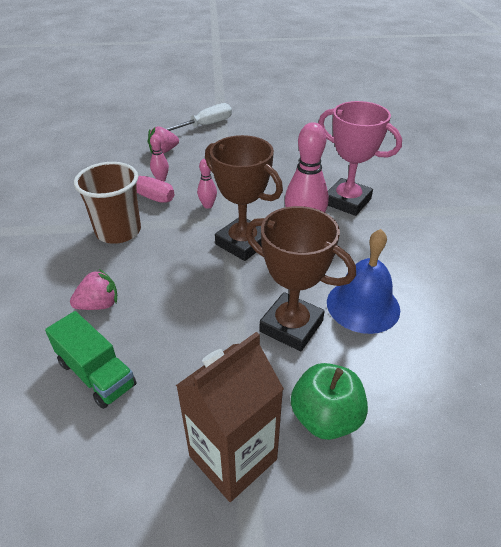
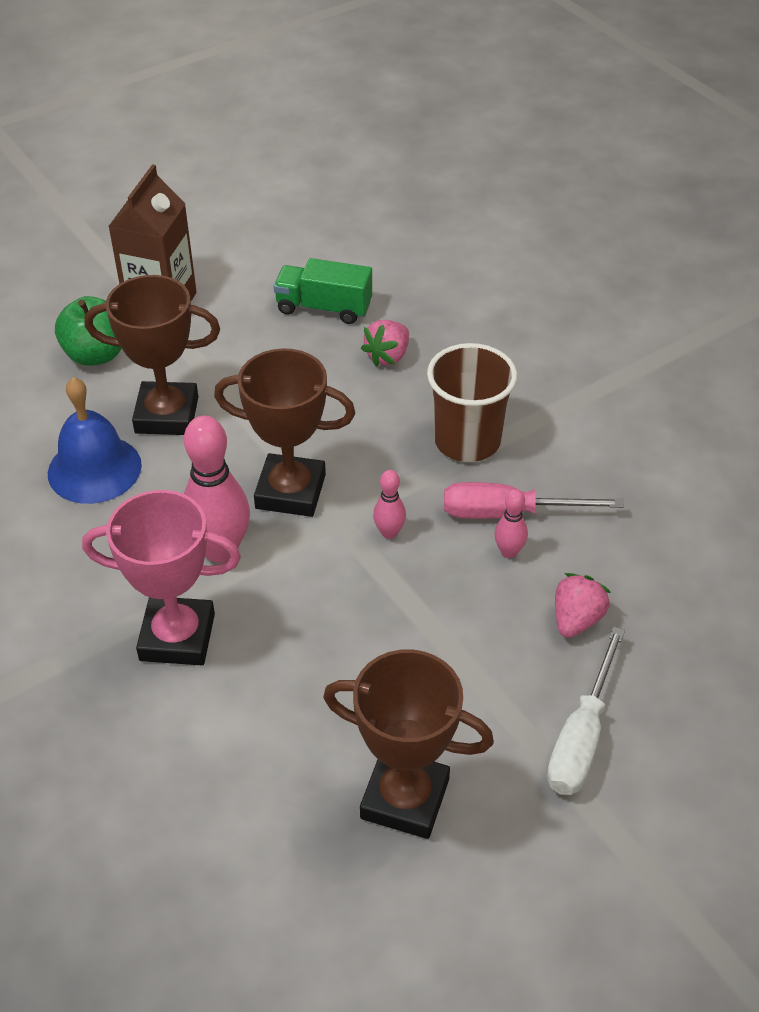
camera: 150 degrees right, 5 degrees up
none -> brown trophy [323,649,494,839]

